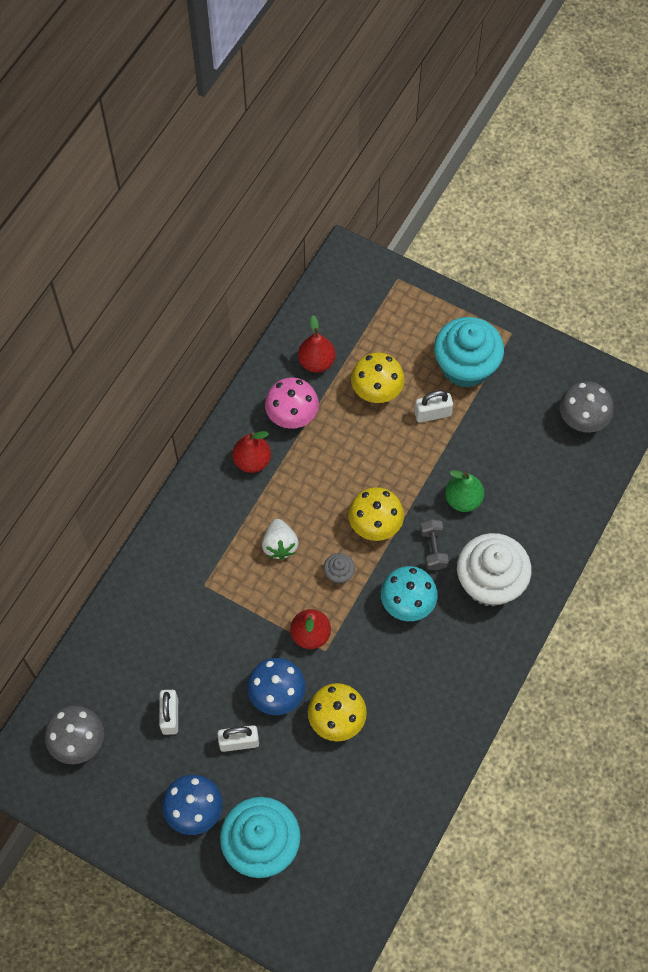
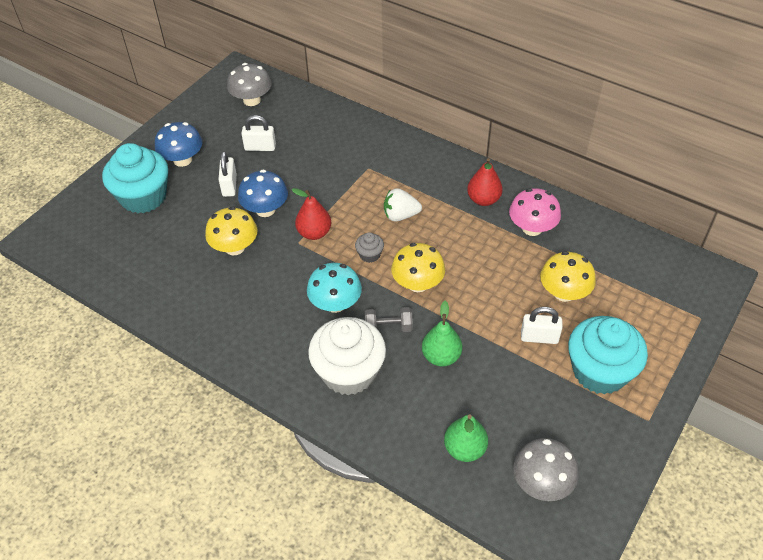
camera: 95 degrees right, 15 degrees down
red pear [298,316,335,373] -> none
white padlock [414,390,453,423] -> white padlock turned 75 degrees counterclockwise [521,307,563,344]
none -> green pear [444,415,488,462]

